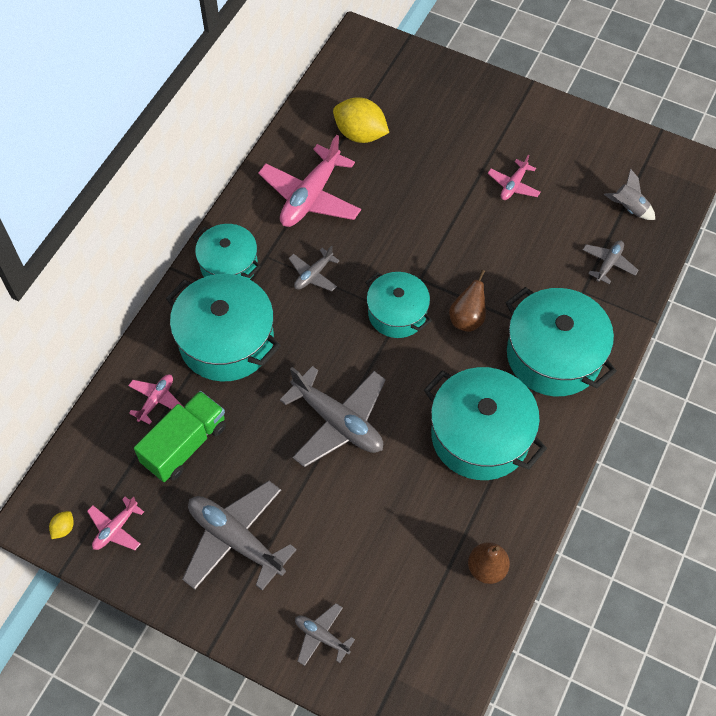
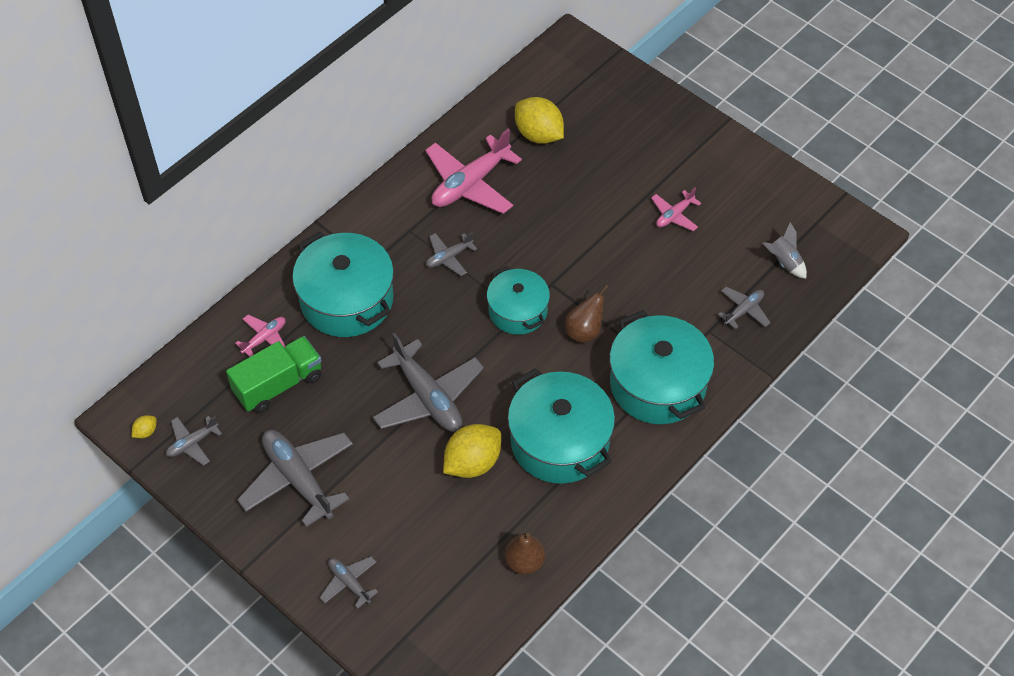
camera: 15 degrees right, 5 degrees down
pink plane [87,497,144,550] -> grey plane [166,416,222,466]
turquoise pot [193,224,261,280] -> none
none -> yellow lemon [443,424,501,478]

